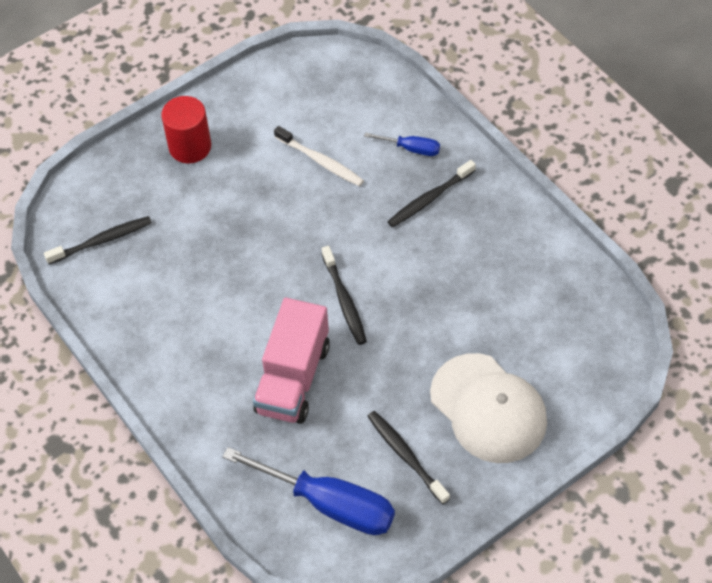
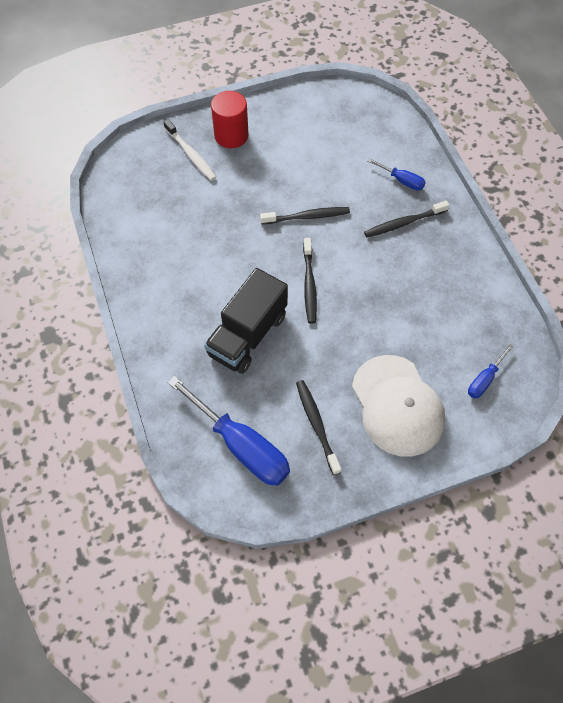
camera: 15 degrees right, 5 degrees up
black toothbrush [44,216,152,264] -> black toothbrush moved to [260,207,350,224]
pink truck [253,298,330,424] -> black truck [204,268,288,374]
white toothbrush [274,126,364,187] -> white toothbrush moved to [163,119,216,181]
none -> blue screwdriver [468,344,514,399]

